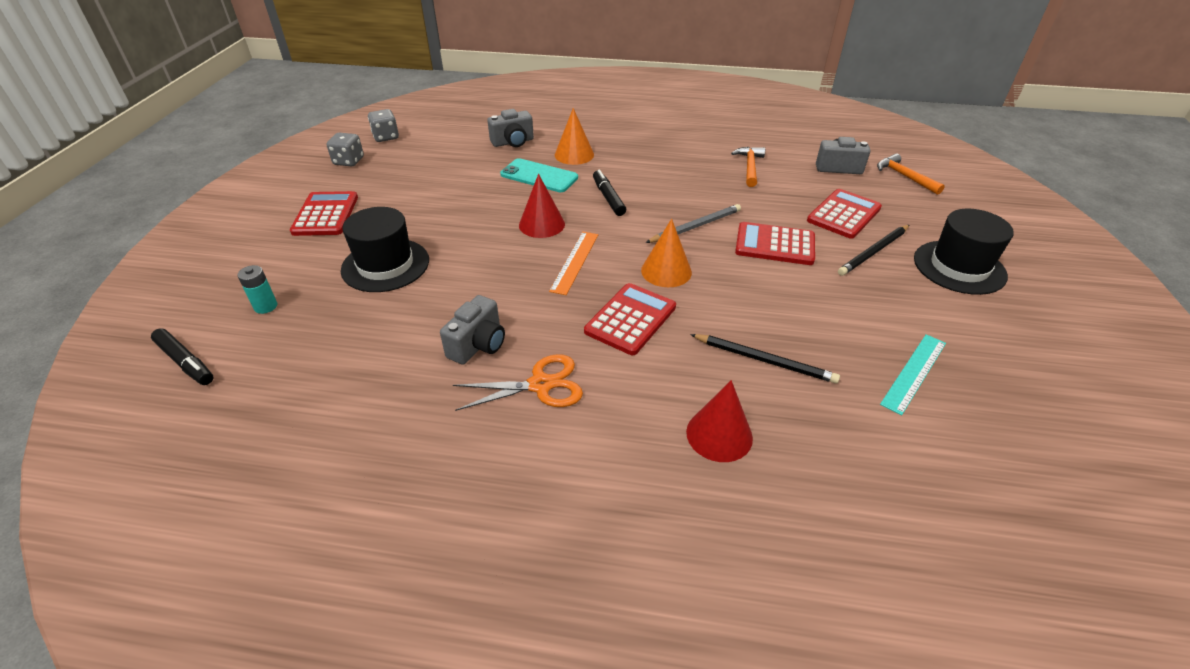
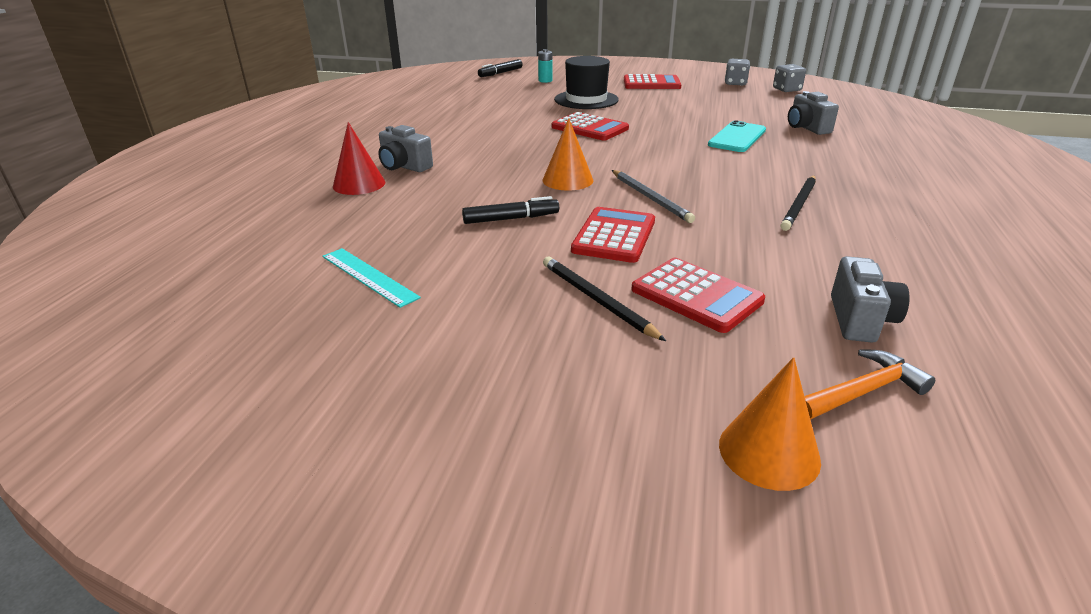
camera: 95 degrees right, 10 degrees down
grey camera [440,295,505,364] -> grey camera moved to [378,125,433,172]
orange scissors [453,354,583,411] -> none
red cone [519,174,565,238] -> none
orange ruler [549,232,598,295] -> none
orange cone [555,108,594,165] -> orange cone moved to [719,357,821,491]
red calculator [584,283,676,355] -> red calculator moved to [552,112,629,141]
black marker [593,170,626,216] -> black marker moved to [462,196,559,224]
black pencil [690,334,840,384] -> black pencil moved to [780,175,816,231]
orange hammer [731,147,765,187] -> none
black hat [914,209,1014,295] -> none

